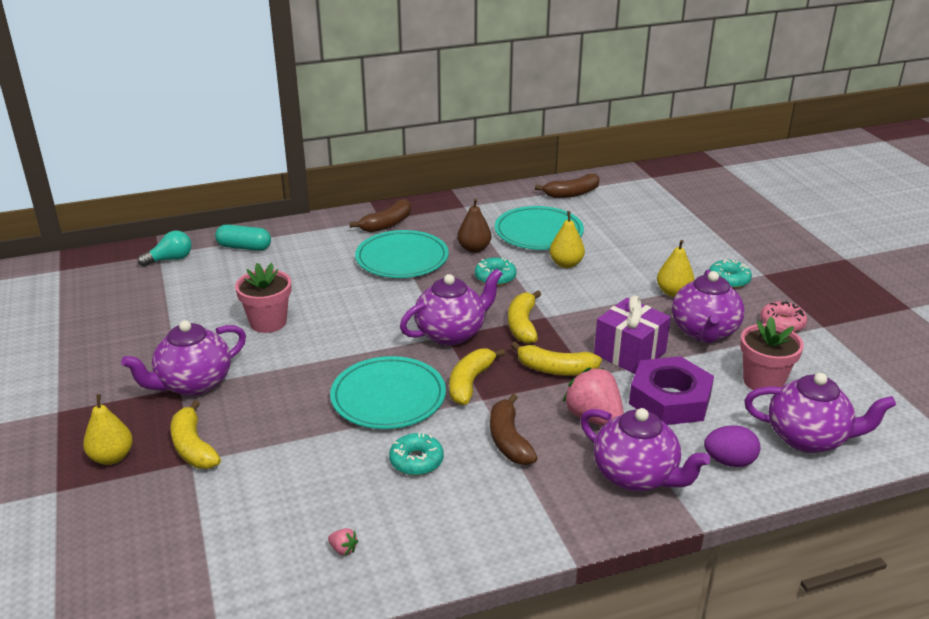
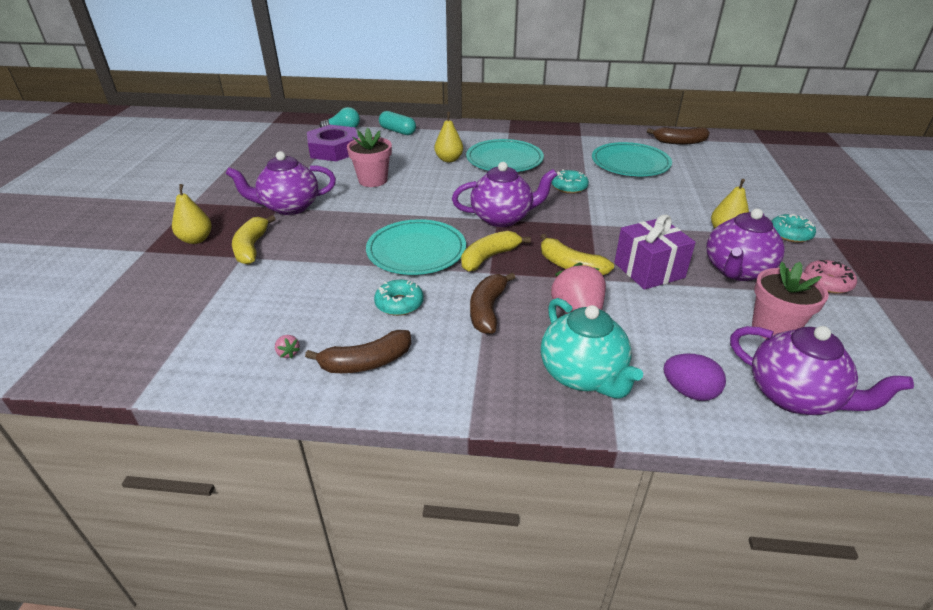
camera: 25 degrees right, 5 degrees up
brown banana [350,199,411,232] -> brown banana moved to [305,330,411,373]
brown pear [457,198,491,253] -> none
yellow banana [508,290,541,344] -> none
yellow pear [550,211,585,268] -> yellow pear moved to [435,112,463,162]
purple teapot [580,408,710,492] -> turquoise teapot [541,298,643,399]
purple nut [629,356,714,425] -> purple nut moved to [307,125,358,161]

